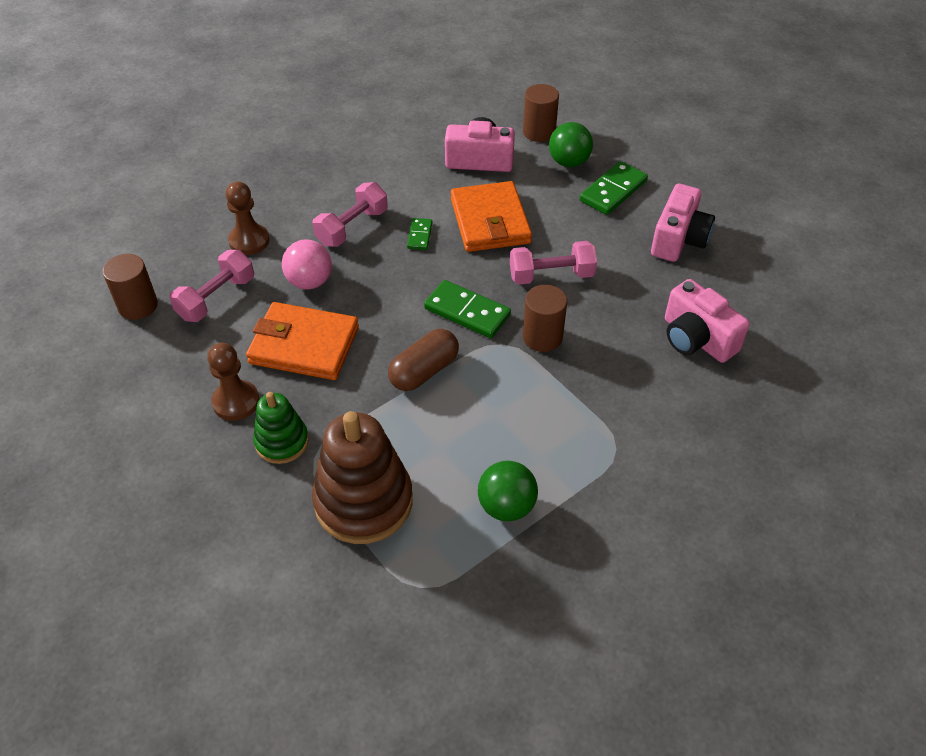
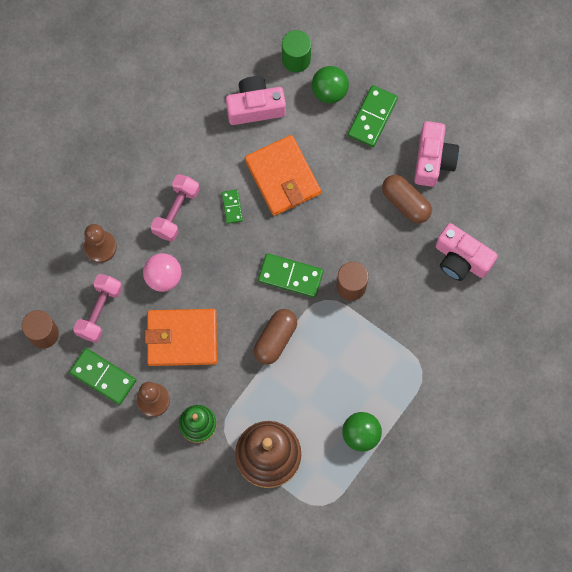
camera: 15 degrees left, 25 degrees up
pink dumbbell [510,241,597,285] -> none
brown cylinder [523,84,559,142] -> green cylinder [282,30,311,72]
none -> green domino [69,348,136,405]
none -> brown capsule [382,175,432,223]

